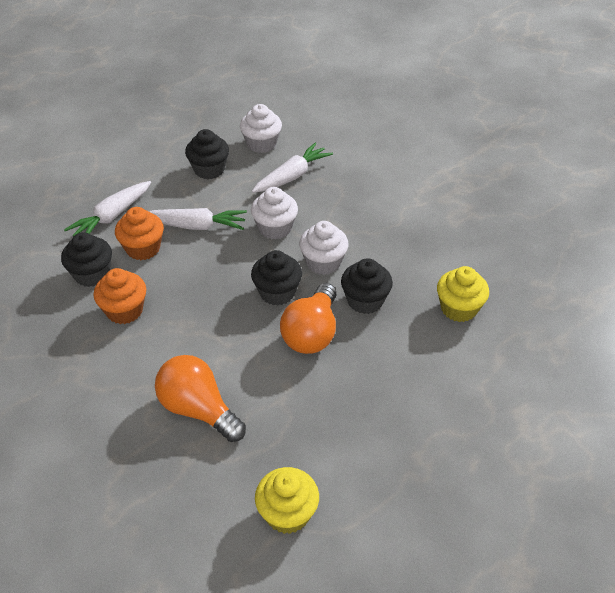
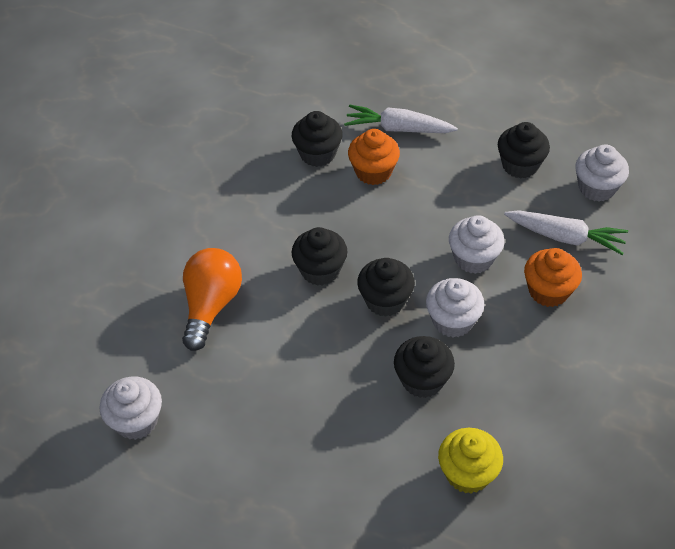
camera: 65 degrees right, 5 degrees up
orange cupcake [94,268,146,324] -> orange cupcake moved to [524,248,582,307]
white carrot [149,208,247,230] -> none
yellow cupcake [255,467,319,534] -> white cupcake [99,377,162,440]
orange light bulb [280,283,337,354] -> none
none -> black cupcake [292,227,348,286]

